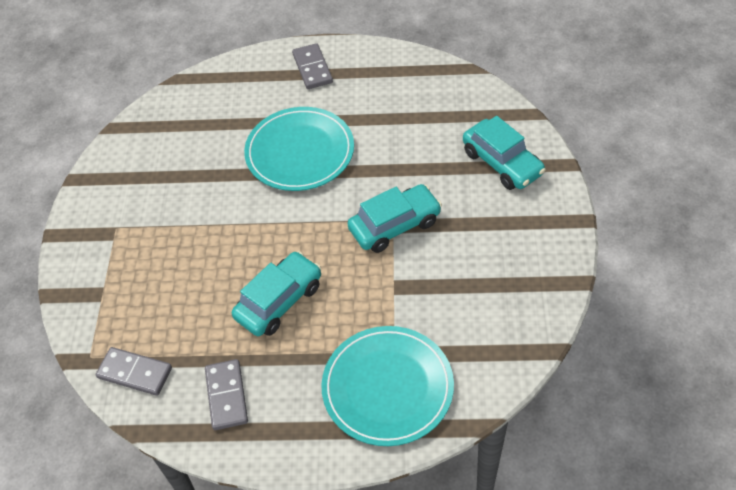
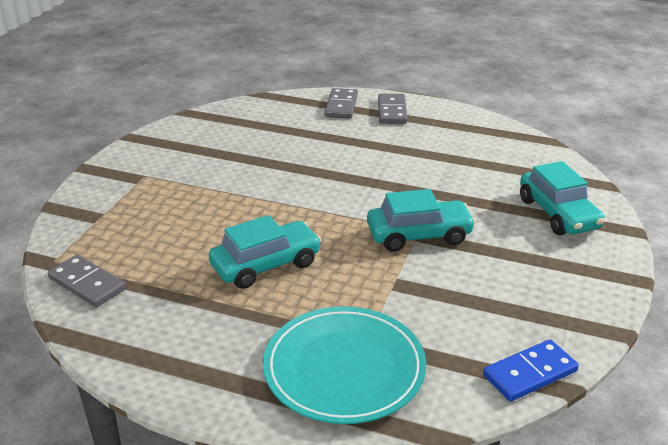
camera: 15 degrees right, 20 degrees down
grey domino [205,359,248,430] -> grey domino moved to [325,88,358,119]
turquoise plate [244,107,354,191] -> none
none -> blue domino [483,339,579,402]

